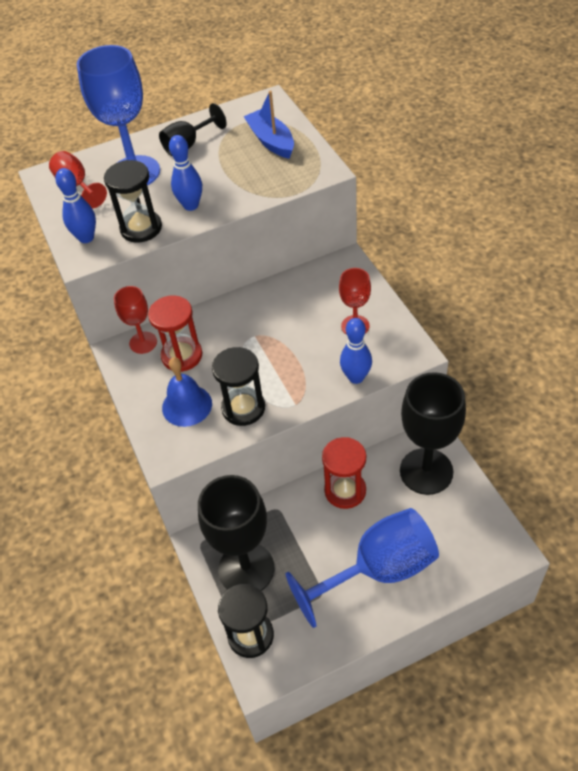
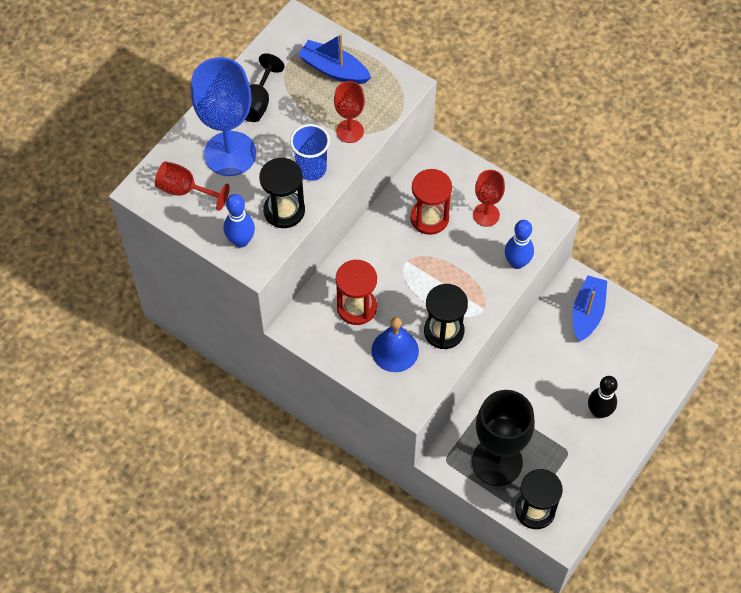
camera: 35 degrees left, 10 degrees up
red goblet [114,286,157,354] -> red goblet moved to [334,81,365,143]
blue bowling pin [169,135,202,211] -> blue cup [290,124,330,181]
blue goblet [286,508,439,628] -> black bowling pin [588,376,618,418]
red hourglass [322,437,366,509] -> red hourglass moved to [410,169,452,235]
black goblet [400,372,466,495] -> blue boat [572,275,607,342]

